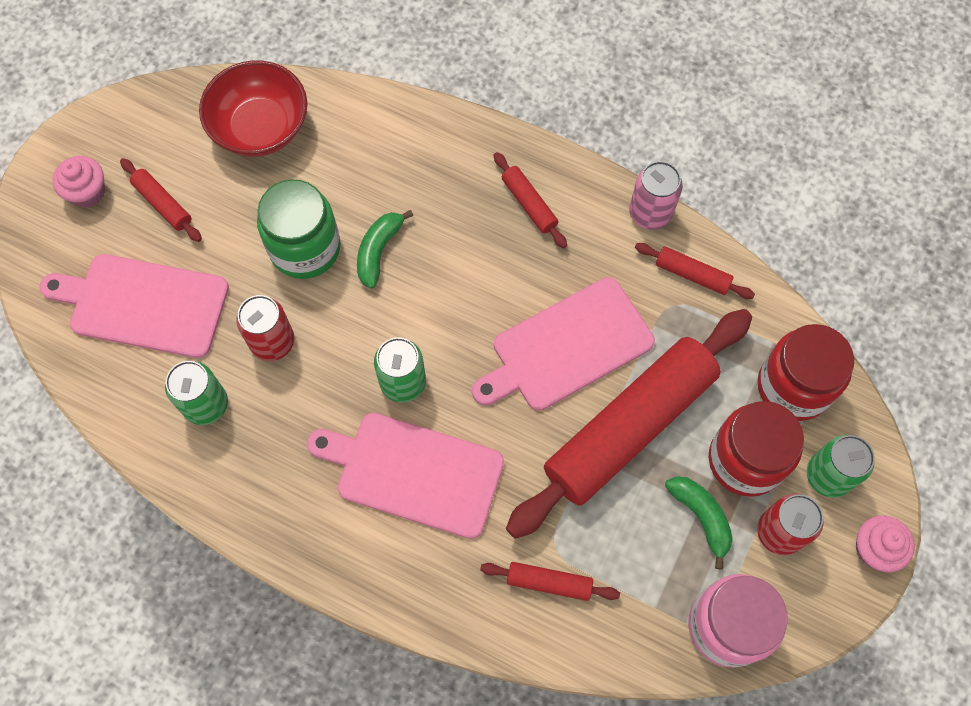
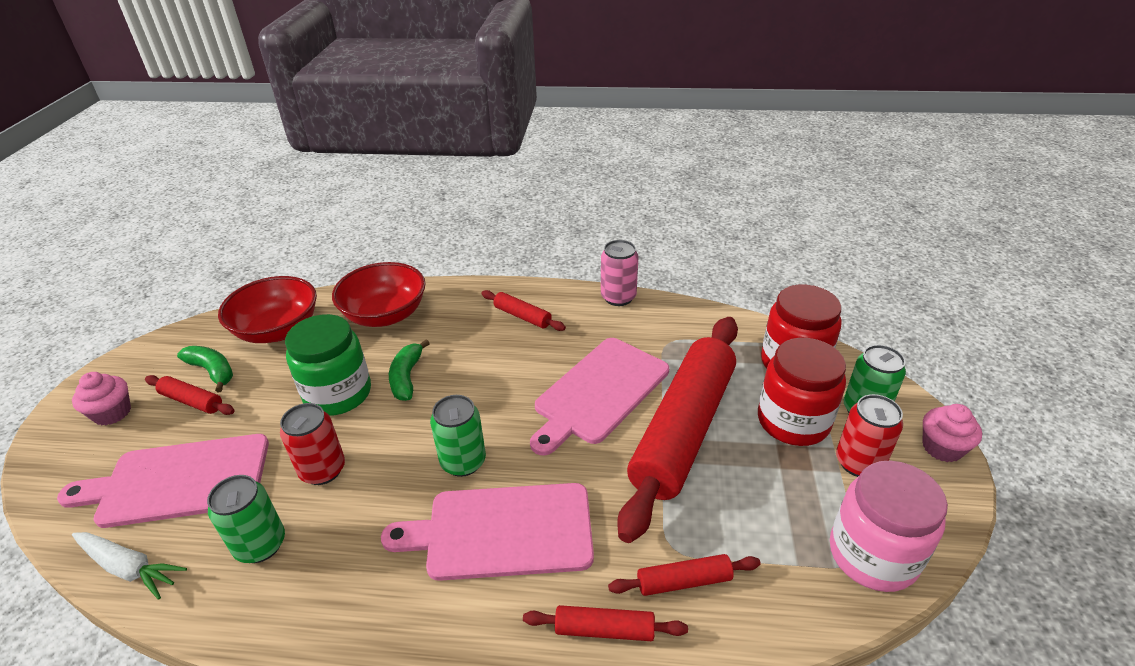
camera: 20 degrees left, 30 degrees down
red rolling pin [635,243,755,299] -> red rolling pin moved to [523,605,688,641]
green banana [665,476,733,569] -> green banana moved to [177,346,233,392]
none -> white carrot [72,532,187,600]
none -> red bowl [332,262,426,327]

